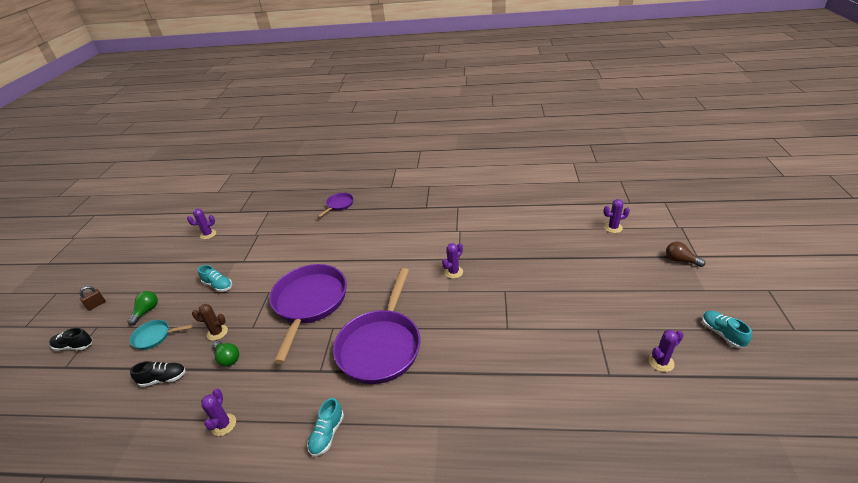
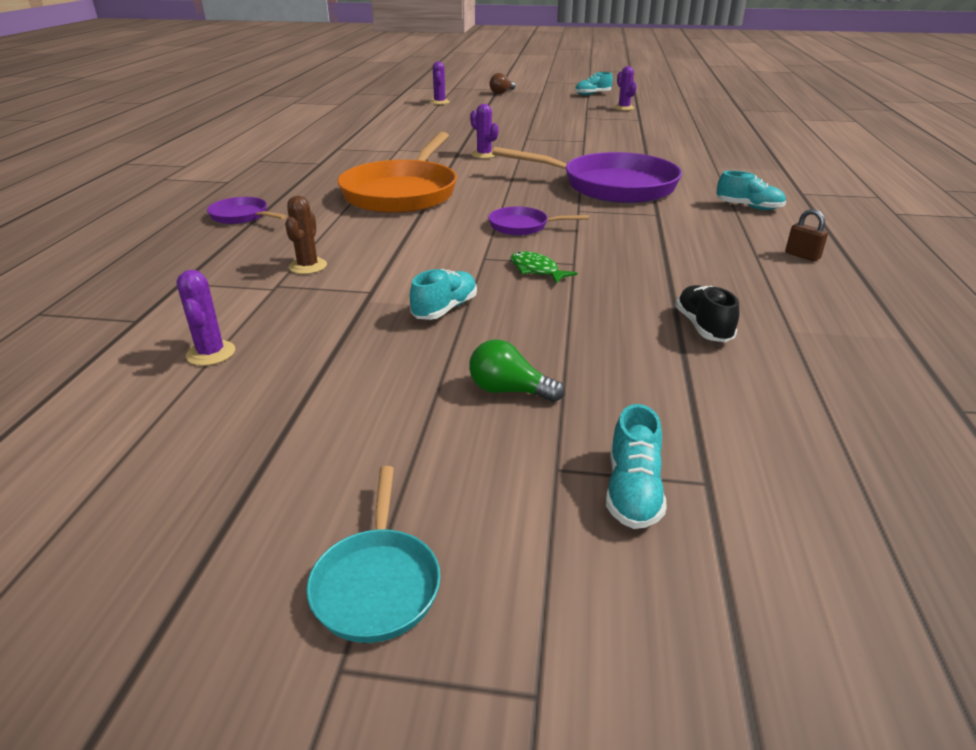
camera: 90 degrees left, 5 degrees down
black shoe [49,328,93,351] -> turquoise shoe [606,404,666,529]
brown padlock [79,286,106,310] -> brown padlock moved to [785,209,828,262]
turquoise pan [130,320,193,350] -> turquoise pan moved to [306,466,440,643]
brown cactus [192,304,228,341] -> brown cactus moved to [285,196,327,274]
purple cactus [201,389,236,436] -> none
green light bulb [212,341,239,367] -> none
purple pan [269,264,347,364] -> purple pan [488,206,589,236], size x0.46
none -> orange pan [337,132,457,213]
none -> green fish [510,251,577,284]

